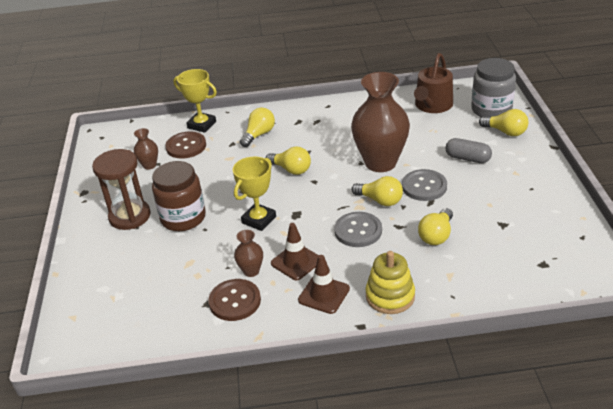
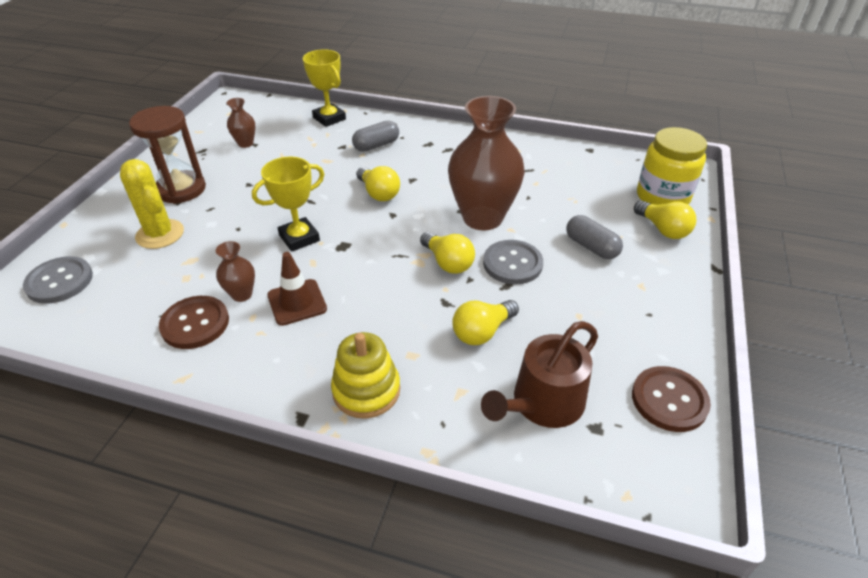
camera: 20 degrees right, 5 degrees up
brown jar [152,161,206,231] -> none
brown button [165,131,206,159] -> brown button moved to [632,366,711,432]
yellow light bulb [240,107,275,147] -> grey capsule [352,121,399,152]
brown traffic cone [298,255,350,314] -> none
grey button [334,212,382,247] -> grey button moved to [23,256,93,304]
brown watering can [414,53,453,113] -> brown watering can moved to [481,321,598,428]
grey jar [471,58,516,117] -> yellow jar [637,127,707,205]
none -> yellow cactus [120,159,184,249]

